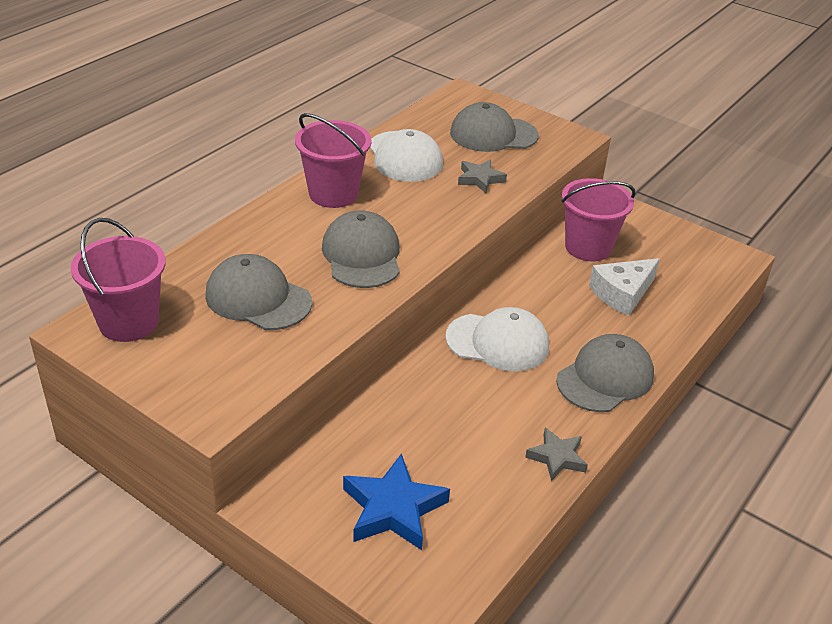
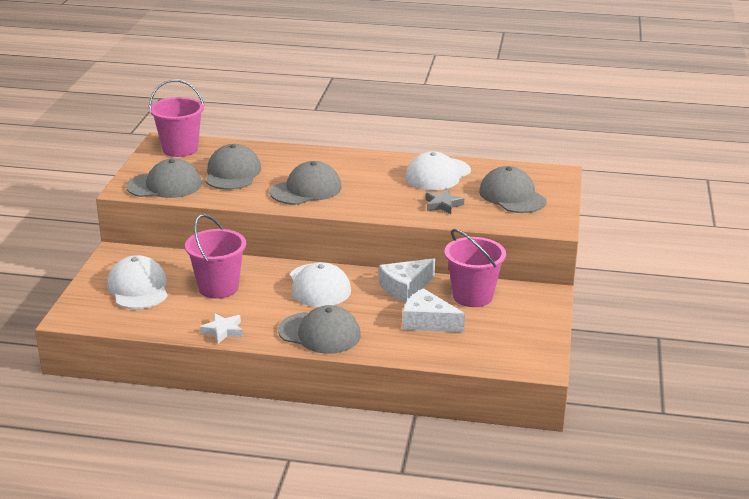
camera: 65 degrees right, 10 degrees down
pink bucket [295,113,371,208] -> pink bucket moved to [185,214,246,299]
blue star [343,454,450,550] -> white cap [107,255,168,309]
grey star [525,428,588,481] -> white star [200,313,243,344]
none -> grey cap [126,158,202,198]
none -> white cheese [379,258,435,302]

